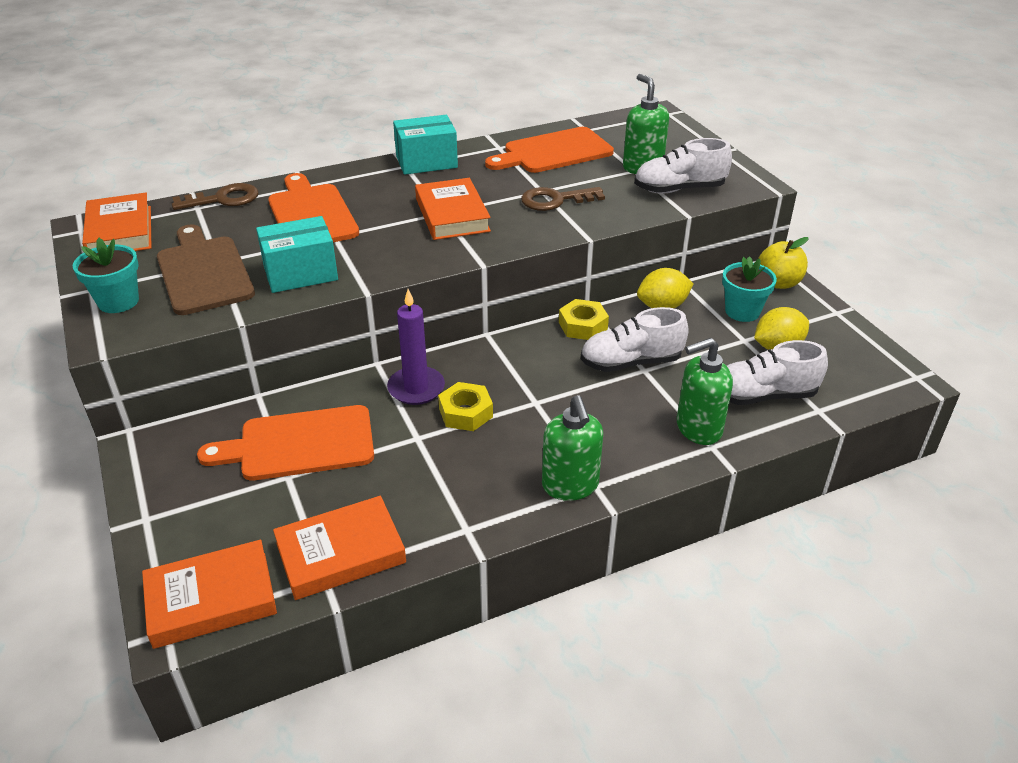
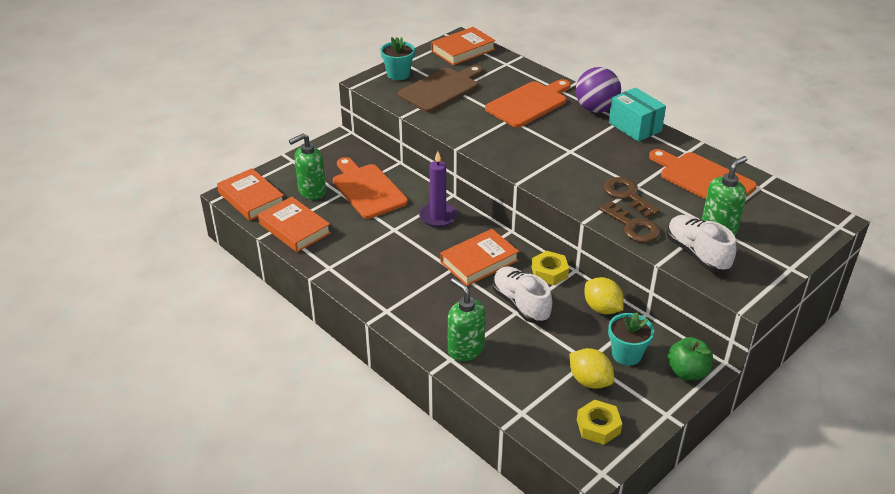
camera: 70 degrees right, 0 degrees up
brown key [172,183,258,210] -> brown key moved to [599,201,660,243]
turquoise box [256,216,338,293] -> none
orange book [415,178,491,240] -> orange book moved to [440,229,519,286]
yellow nut [438,382,493,431] -> yellow nut moved to [577,399,622,445]
green soap dispenser [542,395,603,501] -> green soap dispenser moved to [289,133,326,200]
white shoe [727,340,828,405] -> none
yellow apple [758,237,809,289] -> green apple [667,337,713,380]
none -> purple ball [576,67,621,113]

